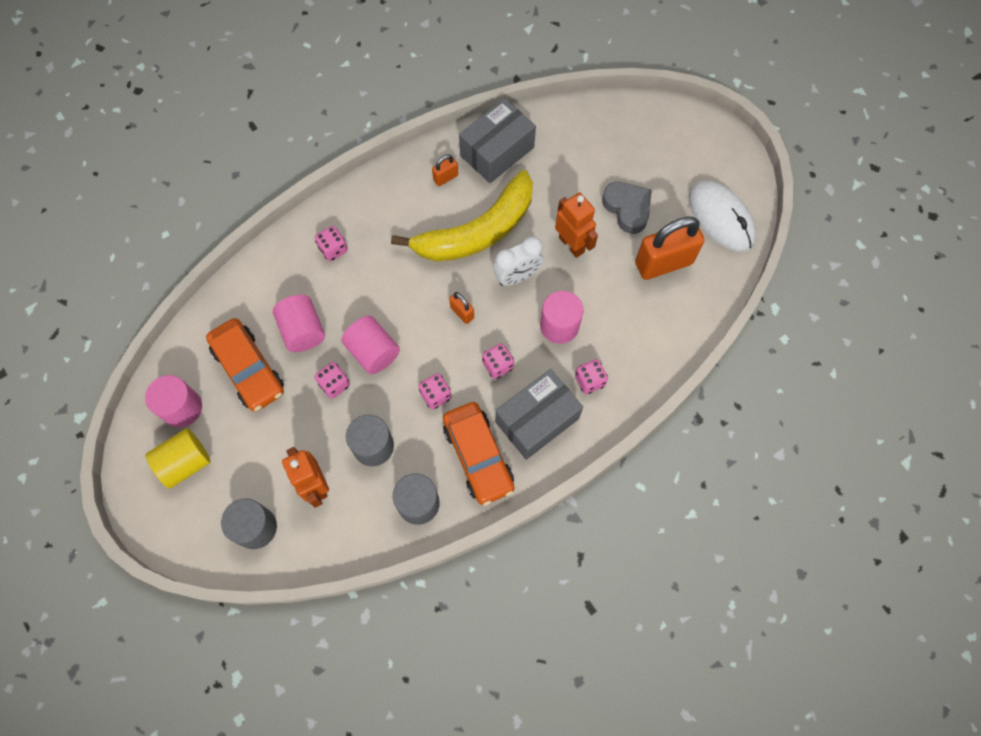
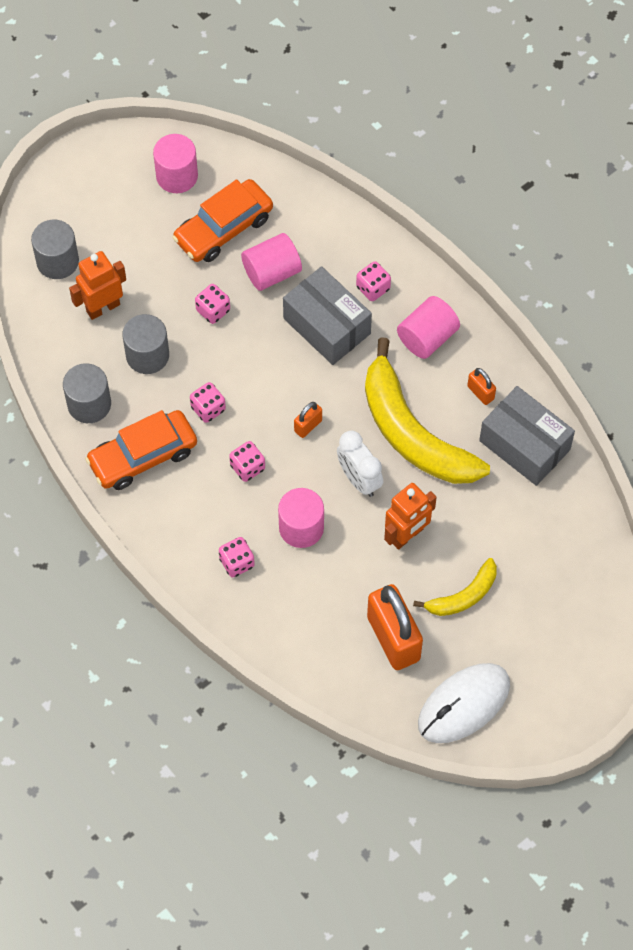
camera: 85 degrees right, 5 degrees down
yellow cylinder [145,428,211,489] -> none
pink cylinder [341,316,400,374] -> pink cylinder moved to [397,296,460,359]
grey box [495,369,583,460] -> grey box moved to [283,266,372,365]
grey heart [602,182,652,234] -> yellow banana [413,558,497,616]

